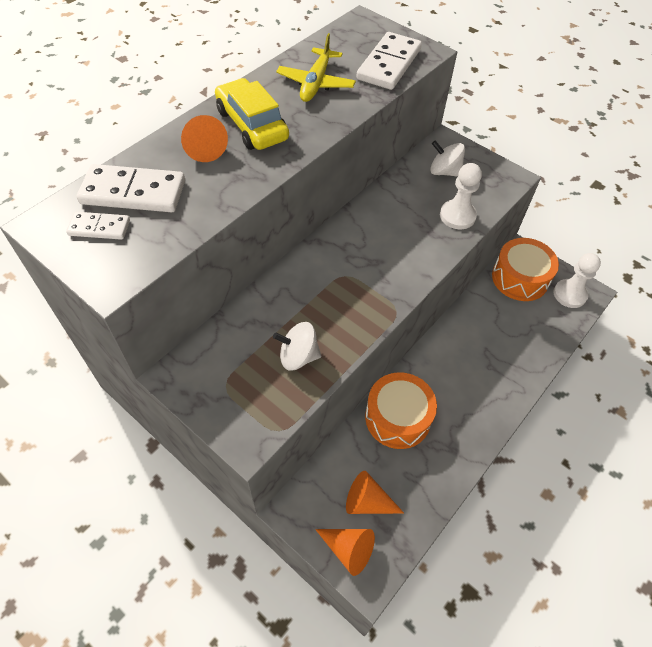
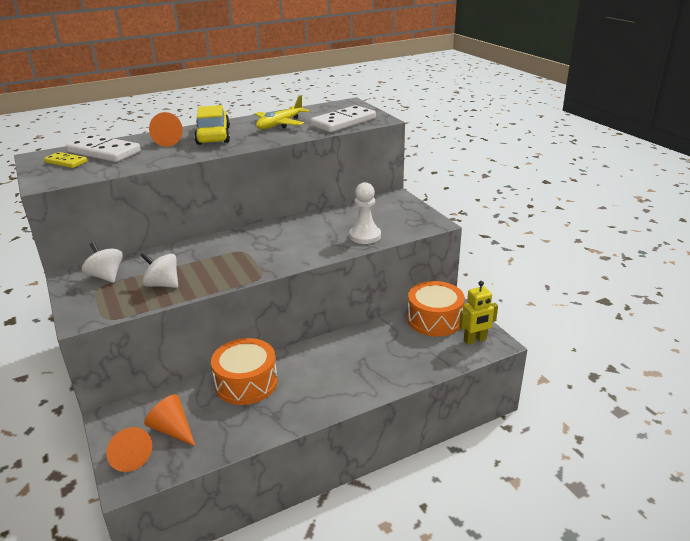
camera: 25 degrees right, 25 degrees down
white domino [66,212,130,240] -> yellow domino [44,152,87,168]
white spinning top [430,140,465,177] -> white spinning top moved to [82,242,123,283]
white pawn [554,253,601,308] -> yellow robot [459,281,498,345]

